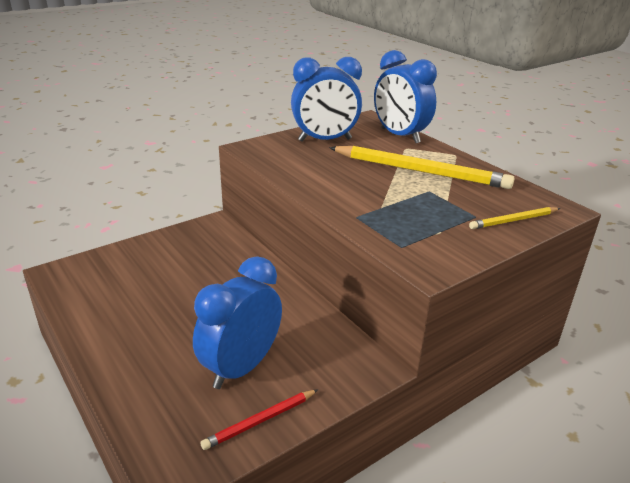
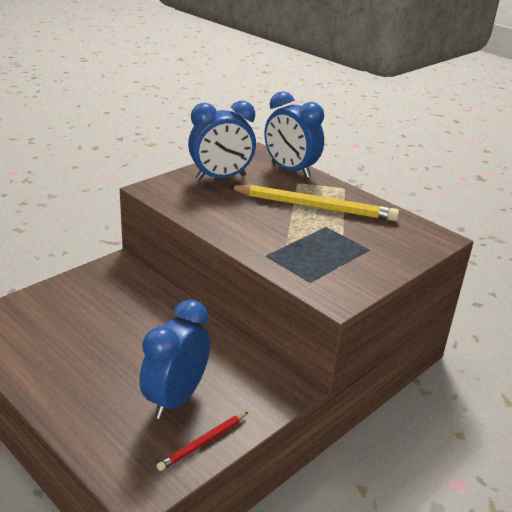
camera: 10 degrees left, 0 degrees up
yellow pencil [469,207,560,229] -> none

